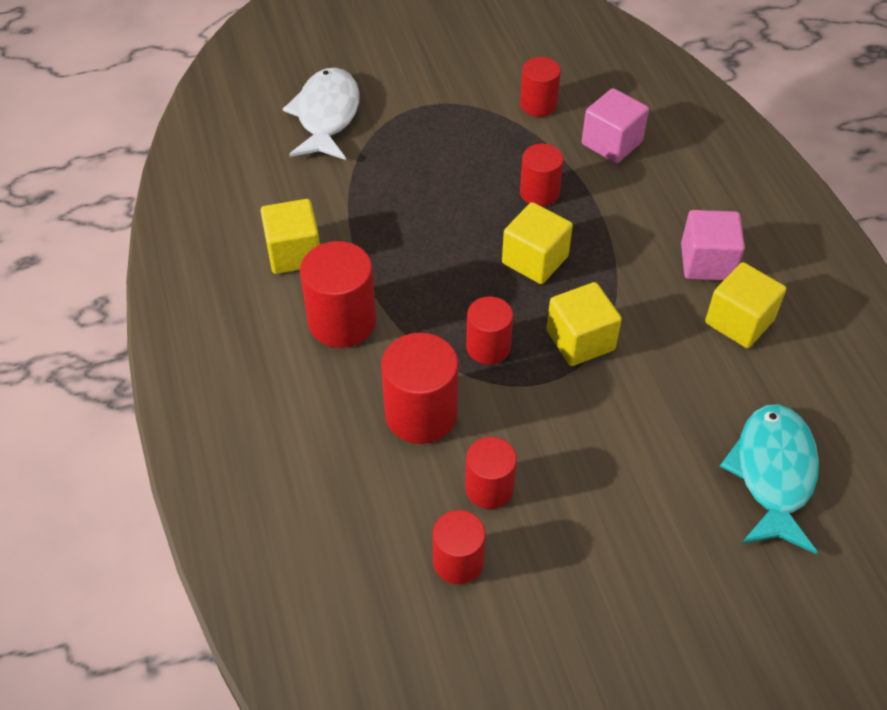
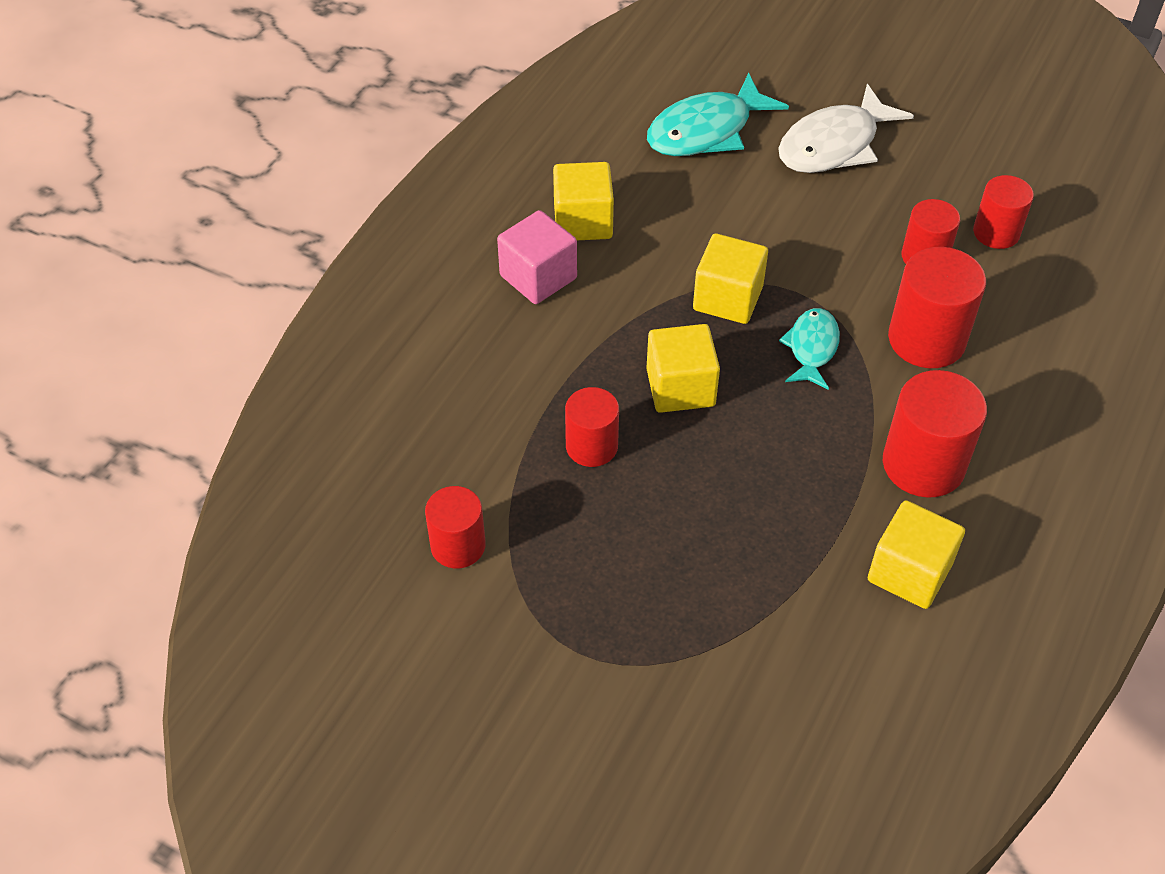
camera: 135 degrees left, 0 degrees up
white fish [283,67,360,160] -> white fish moved to [778,84,914,173]
red cylinder [466,296,513,364] -> turquoise fish [779,308,840,390]
pink cube [582,88,649,163] -> none

